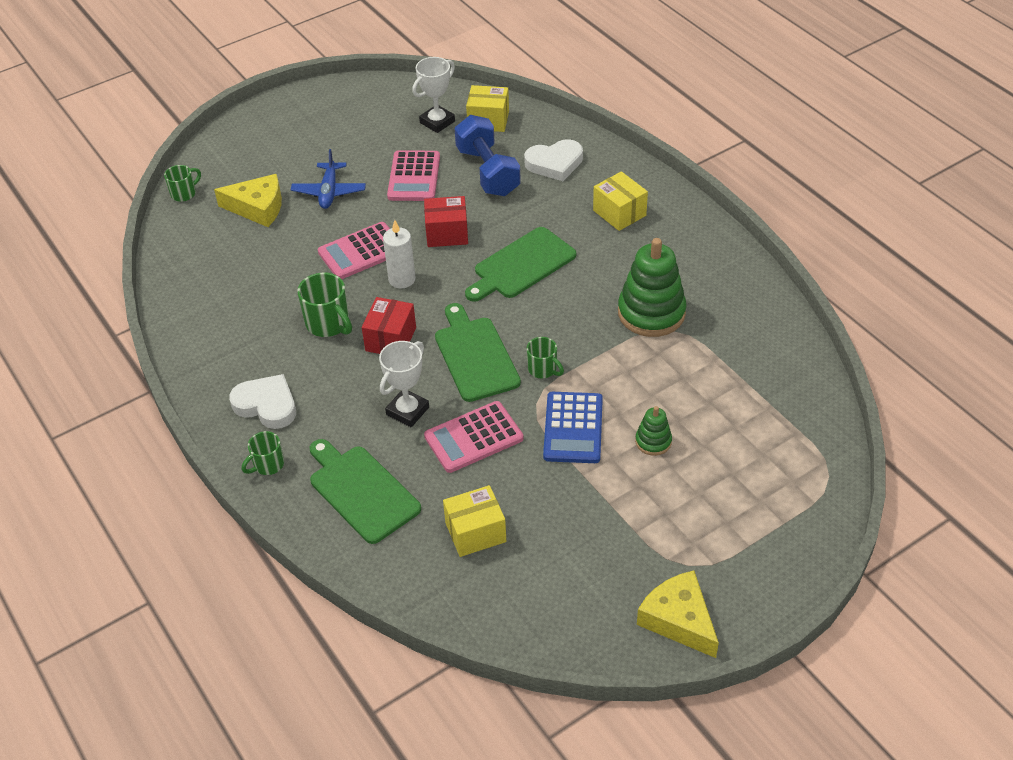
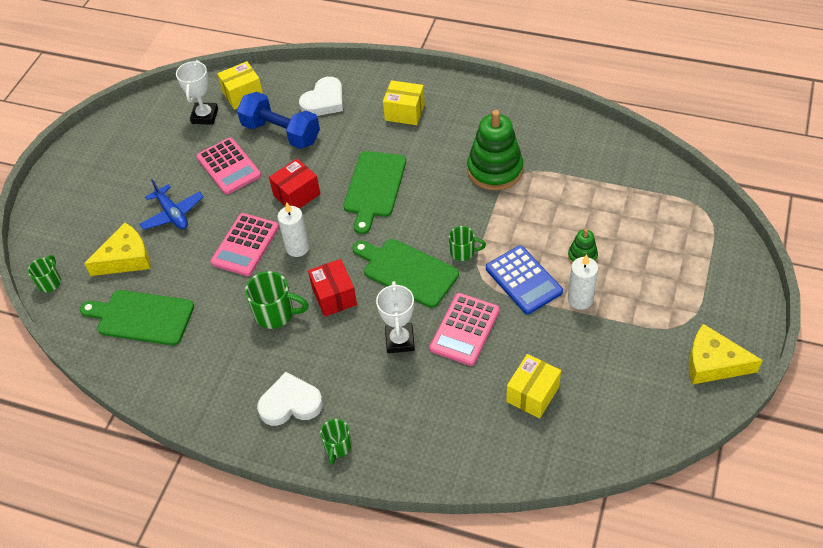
camera: 35 degrees left, 5 degrees up
green cutting board [310,439,421,544] -> green cutting board moved to [79,290,194,346]
none -> white candle [568,254,598,310]

